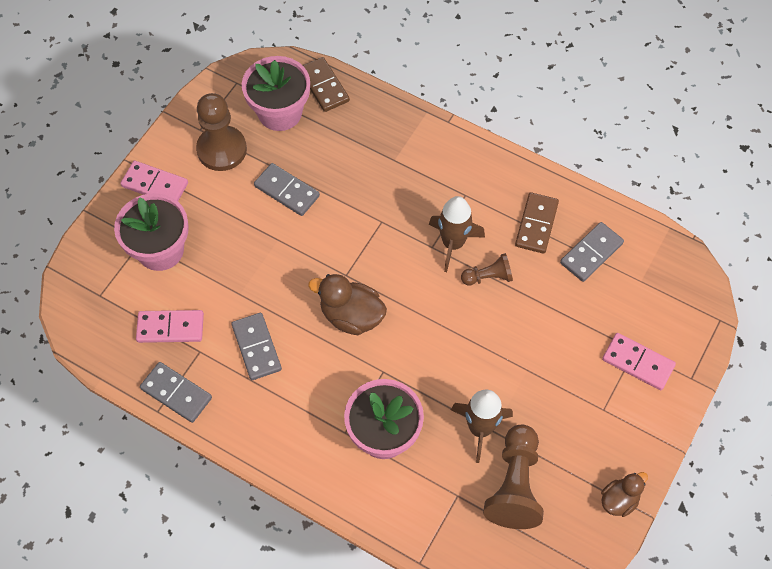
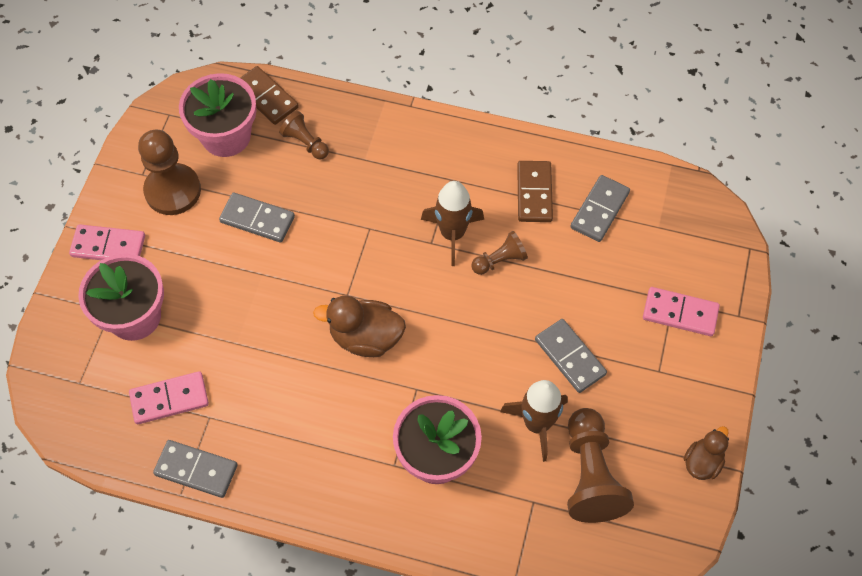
camera: 15 degrees left, 0 degrees up
grey domino [231,313,282,380] -> grey domino moved to [535,319,607,393]
none -> brown pawn [279,111,329,159]

